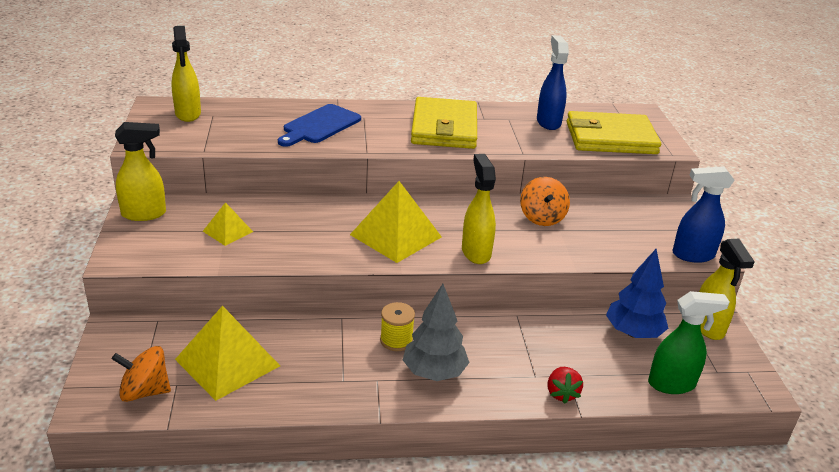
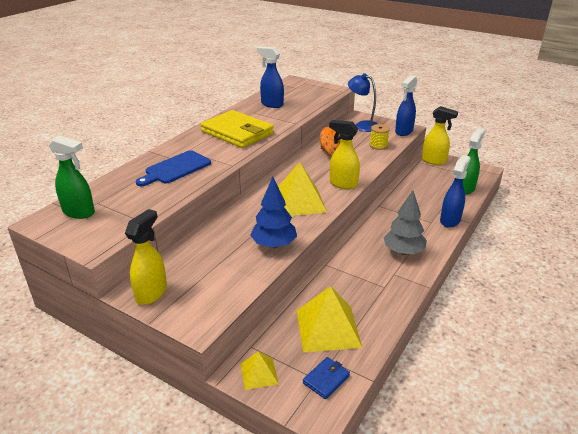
camera: 50 degrees left, 0 degrees up
orange spinning top [112,346,171,402] -> blue wallet [303,357,350,399]
yellow spray bottle [171,26,201,122] -> green spray bottle [48,135,95,219]
yellow pyramid [203,202,253,246] -> yellow pyramid moved to [241,351,279,390]
blue cutting board [278,104,361,147] -> blue cutting board turned 60 degrees clockwise [136,150,211,186]
yellow spool [380,302,415,351] -> yellow spool moved to [370,124,390,150]
red strawberry [547,367,583,404] -> blue spray bottle [440,155,471,228]
yellow wallet [567,111,661,154] -> none
blue tree [606,249,668,338] -> blue tree moved to [250,177,297,248]
none -> blue lamp [348,73,378,132]

